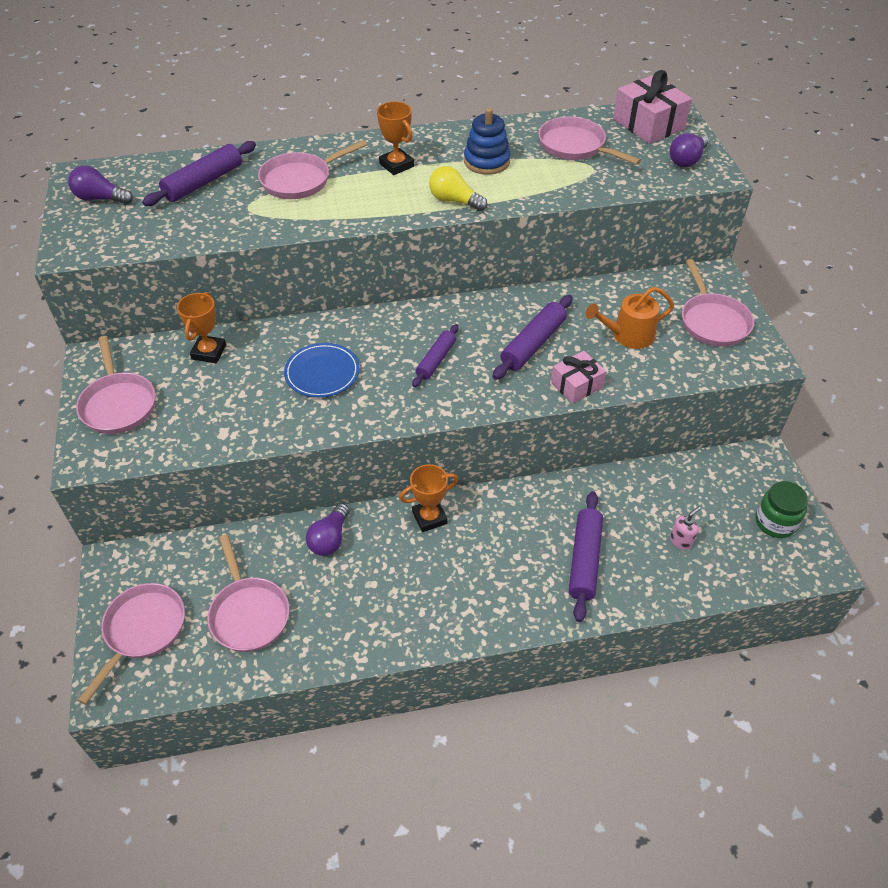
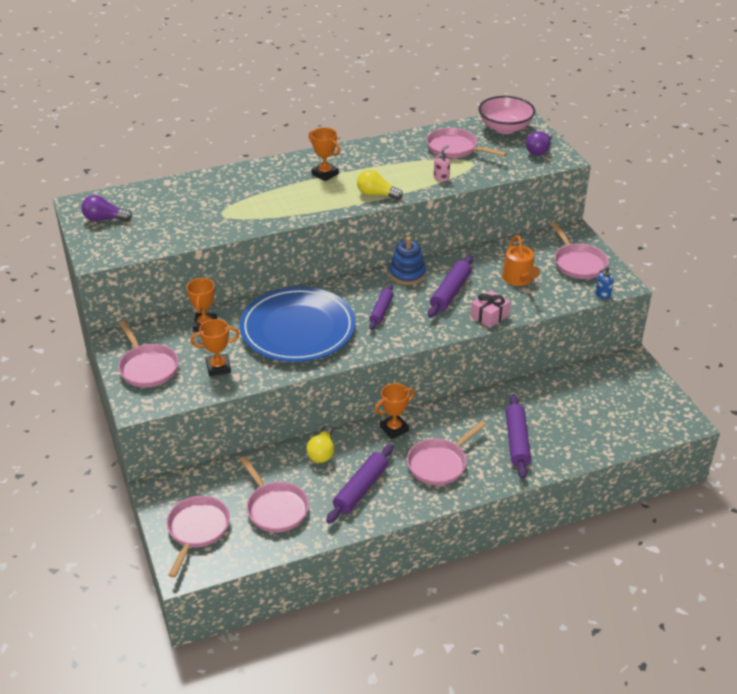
camera: 10 degrees left, 10 degrees down
purple rolling pin [142,141,256,206] -> purple rolling pin moved to [326,444,394,523]
pink pan [258,140,367,199] -> pink pan moved to [407,421,486,485]
blue plate [284,343,359,398] -> blue plate [239,287,356,362], size x2.01
purple light bulb [306,503,349,556] -> yellow light bulb [306,425,334,463]
blue stacking toy [464,108,511,175] -> blue stacking toy moved to [390,237,426,285]
orange watering can [585,287,674,349] -> orange watering can turned 75 degrees counterclockwise [502,235,540,286]
pink gift [613,70,692,144] -> pink bowl [478,96,535,134]
pink soap dispenser [670,506,701,550] -> pink soap dispenser moved to [434,145,450,181]
green jar [755,481,808,538] -> none
none -> orange trophy [190,319,240,376]
none -> blue soap dispenser [595,266,614,299]

